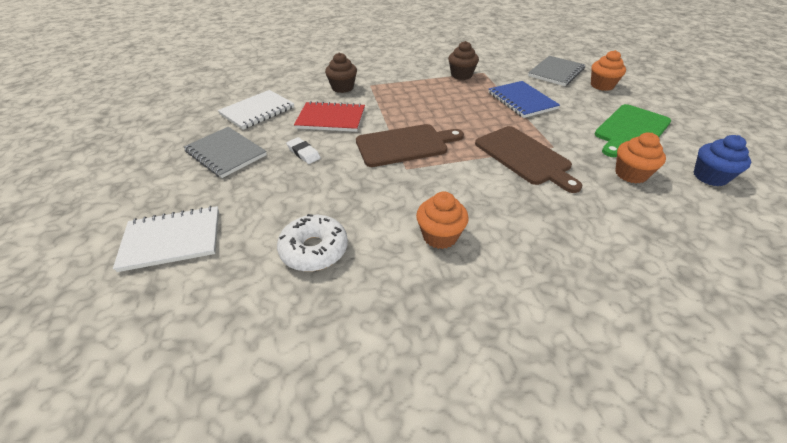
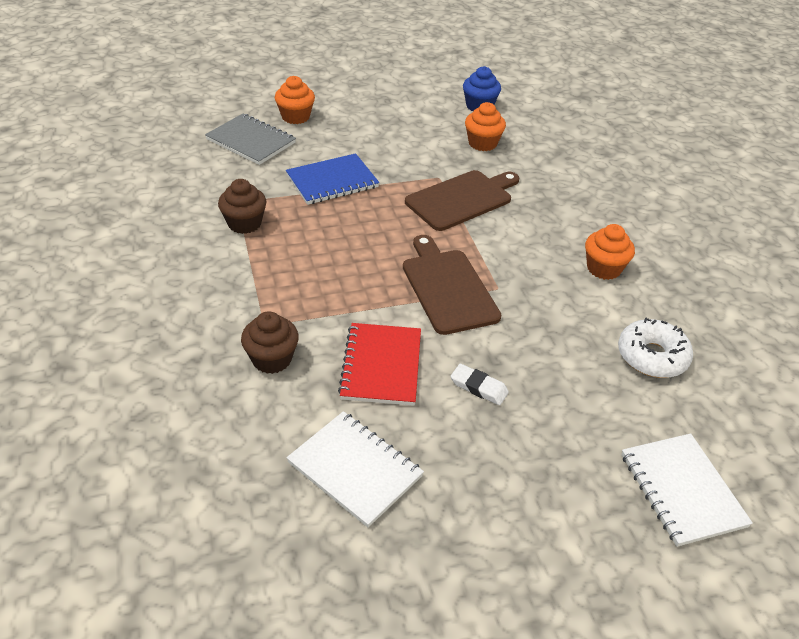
camera: 95 degrees left, 0 degrees up
grey notebook [184,127,267,178] -> none
white eraser [286,137,321,164] -> white eraser turned 75 degrees clockwise [451,364,509,405]
green cutting board [595,104,671,157] -> none

